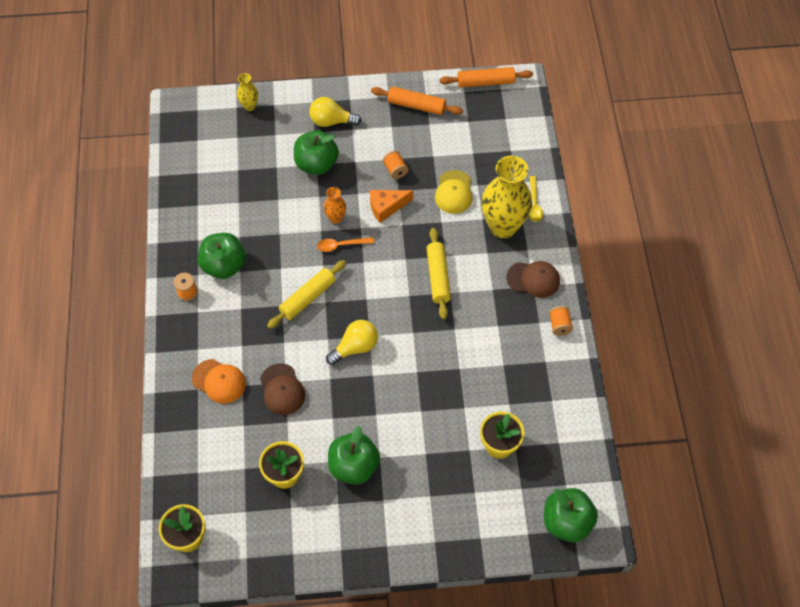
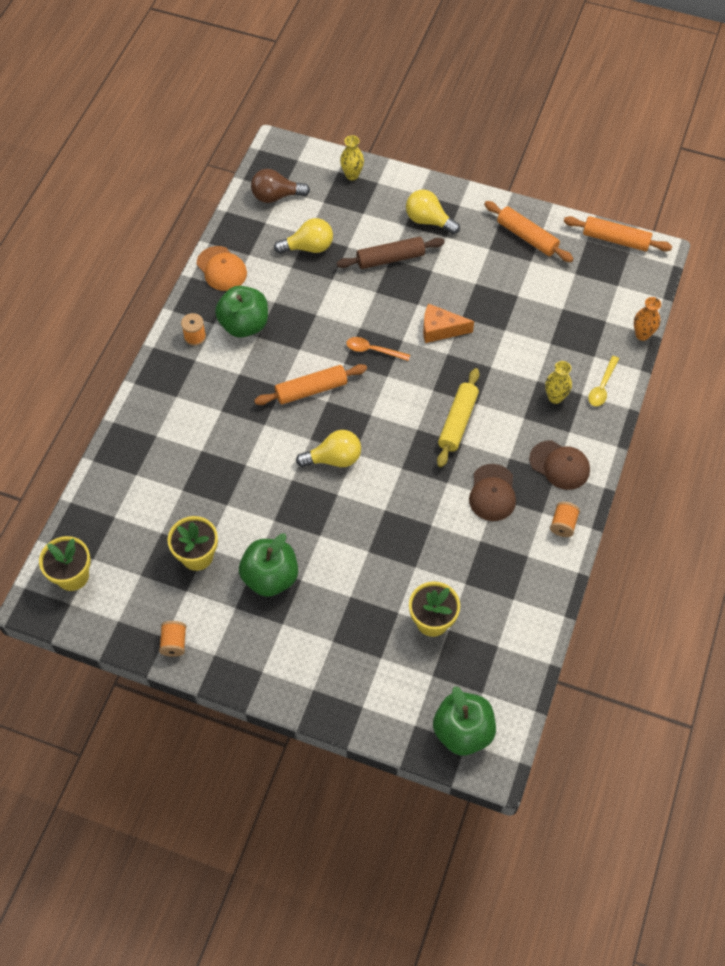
camera: 25 degrees right, 0 degrees up
orange cap [192,359,246,404] -> orange cap moved to [197,246,247,291]
brown cap [260,363,305,415] -> brown cap moved to [469,464,516,521]
yellow rolling pin [267,260,346,329] -> orange rolling pin [254,364,367,405]
green apple [294,130,339,175] -> brown rolling pin [337,237,445,269]
orange vase [324,187,346,224] -> orange vase moved to [634,297,661,341]
orange spool [383,151,408,179] -> orange spool moved to [159,621,187,657]
yellow cap [435,170,473,214] -> none
yellow vase [482,156,532,238] -> yellow vase [545,361,572,404], size x0.46
none -> brown light bulb [251,169,310,203]
none -> yellow light bulb [274,218,333,254]

